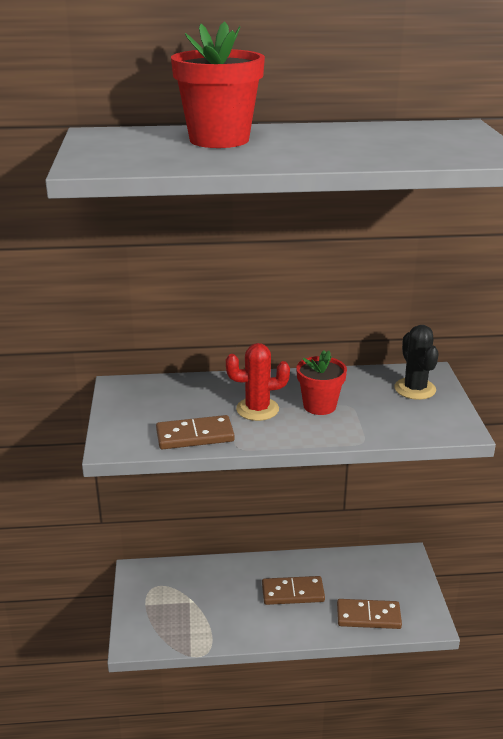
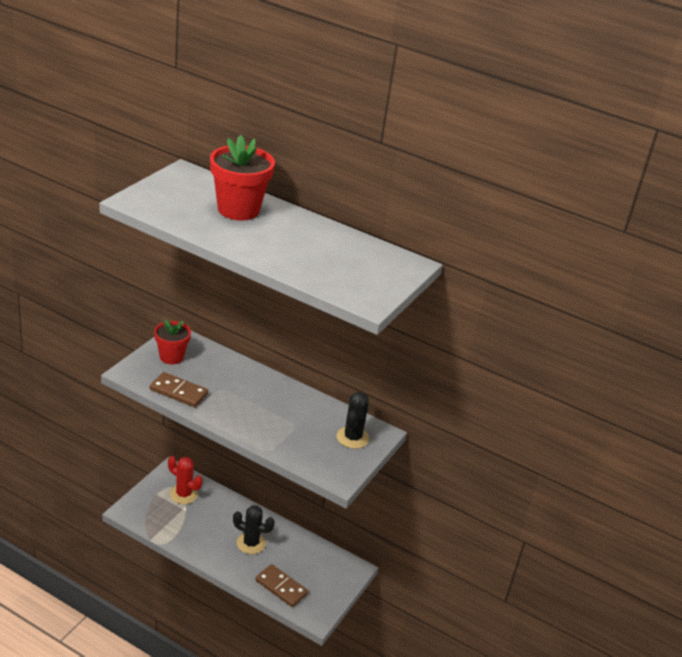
camera: 30 degrees right, 5 degrees up
red cactus [226,343,290,421] -> red cactus moved to [168,456,203,504]
brown domino [262,576,325,605] -> black cactus [233,505,275,554]
red flower pot [296,351,347,415] -> red flower pot moved to [154,319,191,364]

